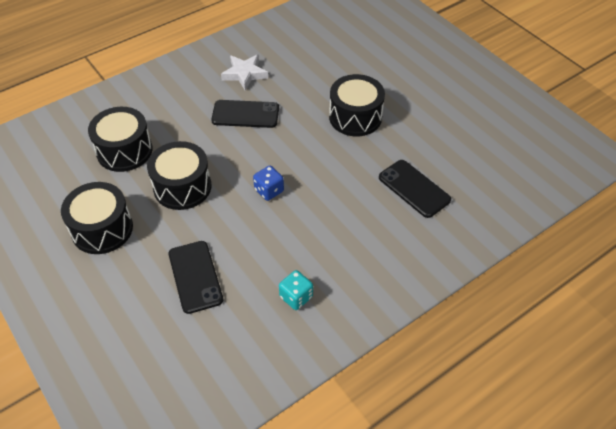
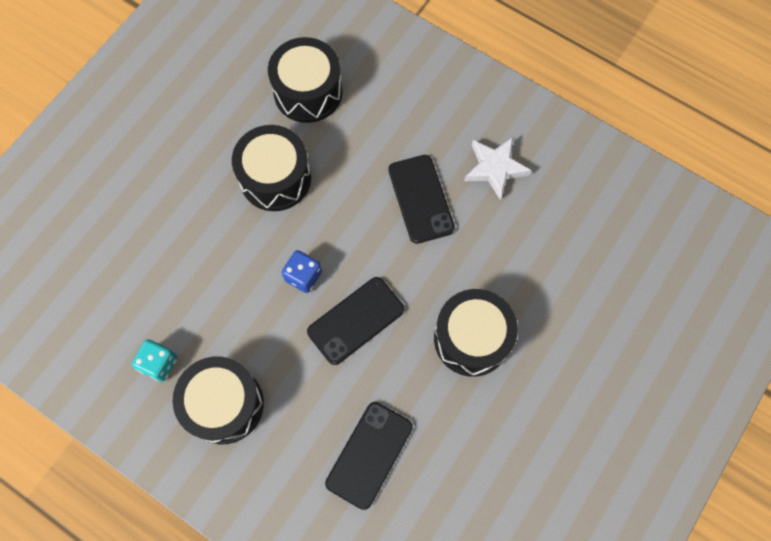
camera: 70 degrees right, 20 degrees up
black drum [61,182,133,254] -> black drum moved to [173,356,264,444]
black phone [169,241,223,314] -> black phone moved to [307,277,404,365]

